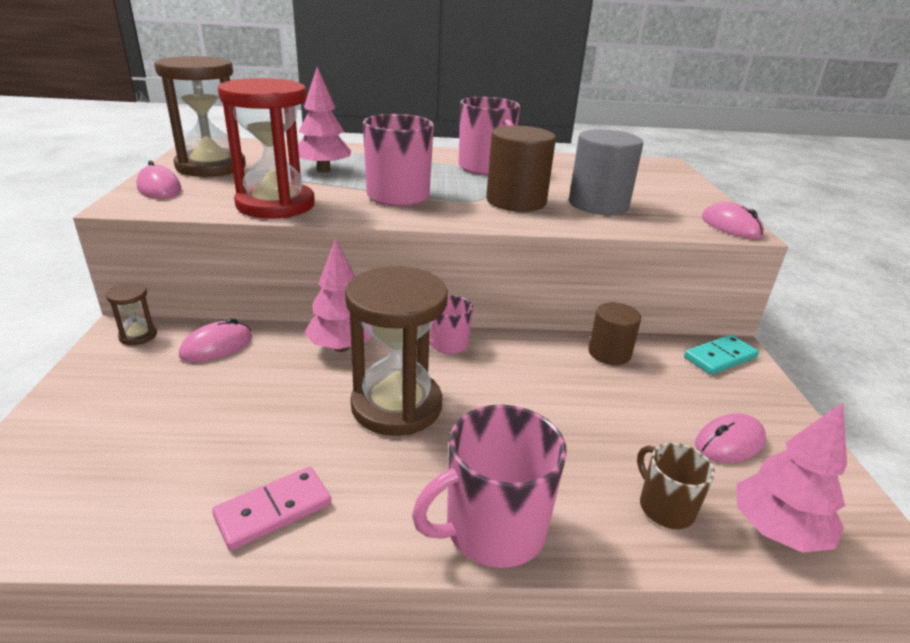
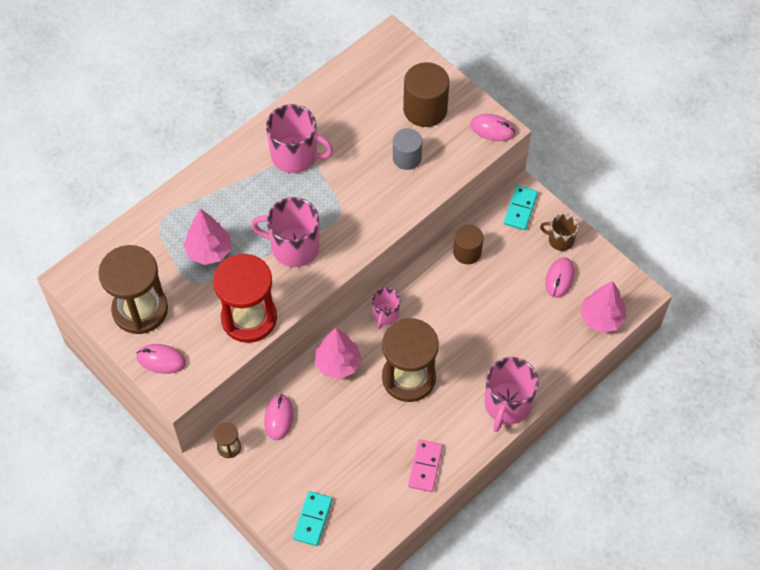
camera: 40 degrees left, 30 degrees up
brown cylinder [486,125,556,212] -> brown cylinder moved to [403,62,449,127]
grey cylinder [569,129,643,215] -> grey cylinder [393,128,422,170], size x0.64
brown mug [637,443,715,529] -> brown mug moved to [540,214,579,251]
none -> turquoise domino [293,491,332,546]

